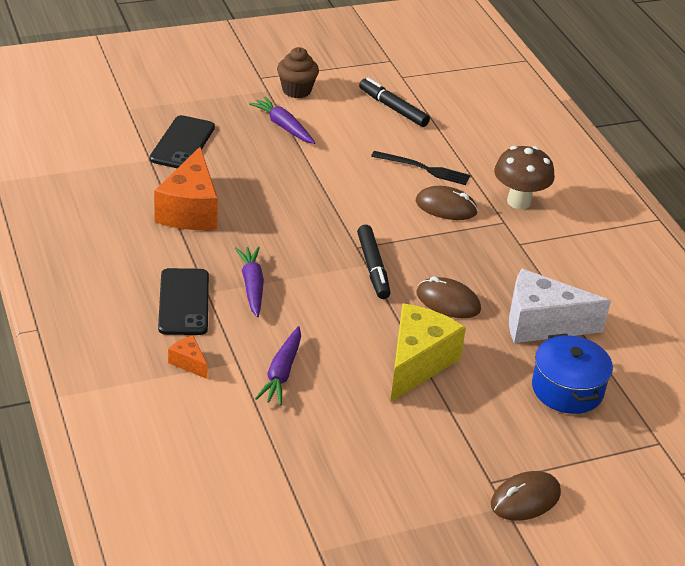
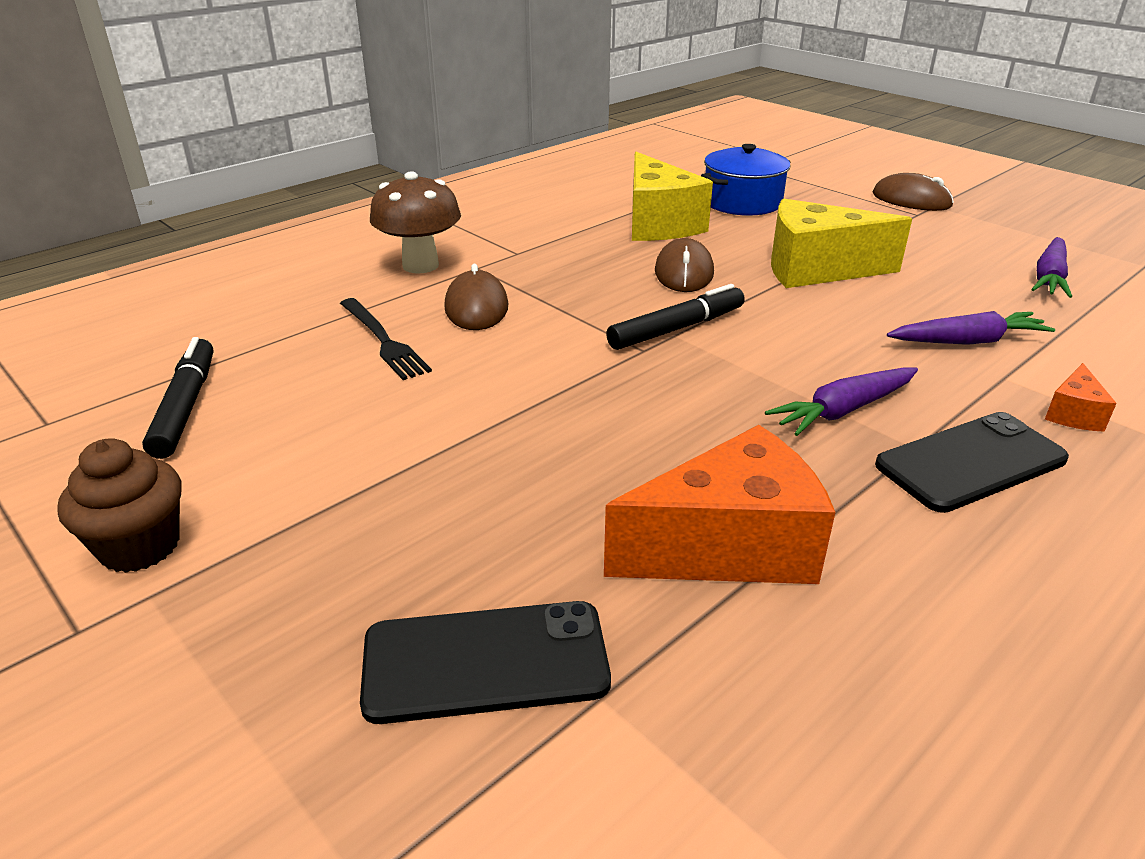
camera: 110 degrees left, 5 degrees down
purple carrot [249,97,315,144] -> purple carrot moved to [1031,237,1072,298]
black marker [359,78,430,127] -> black marker turned 150 degrees clockwise [142,337,213,459]
black fork [371,151,471,185] -> black fork turned 150 degrees clockwise [340,298,432,380]
white cheese [509,268,611,343] -> yellow cheese [632,152,713,241]

